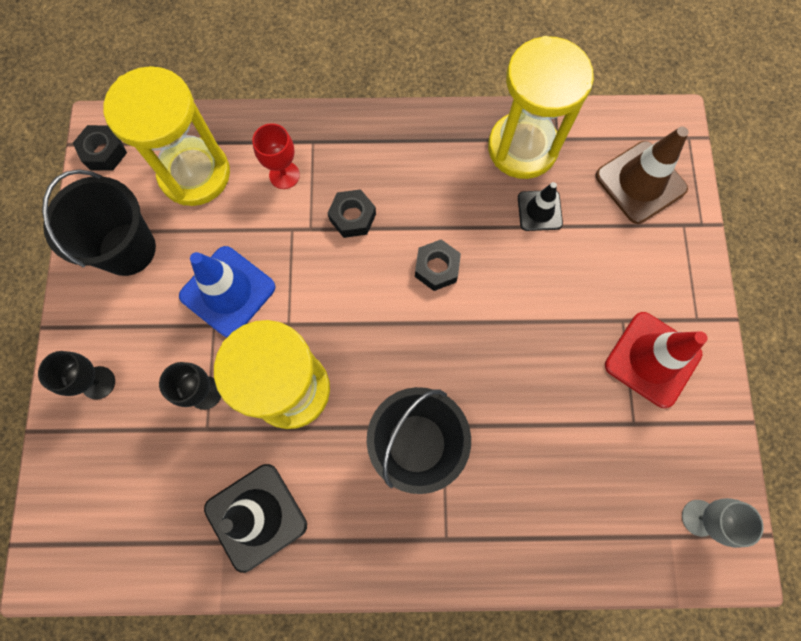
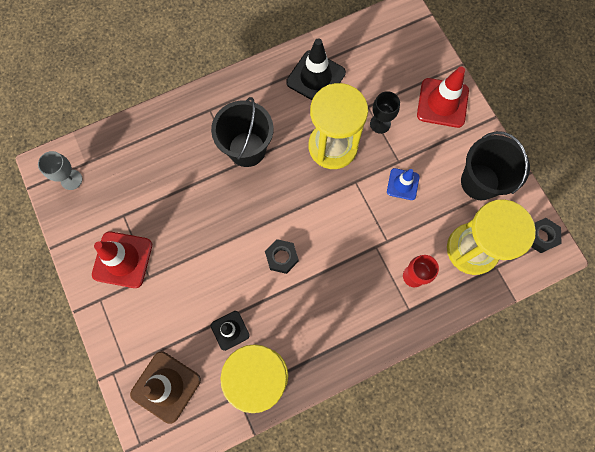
camera: 155 degrees right, 0 degrees up
black goblet [38,351,115,400] -> red traffic cone [417,67,469,128]
blue traffic cone [179,246,275,338] -> blue traffic cone [387,168,420,200], size x0.59
black nut [328,189,376,238] -> none

